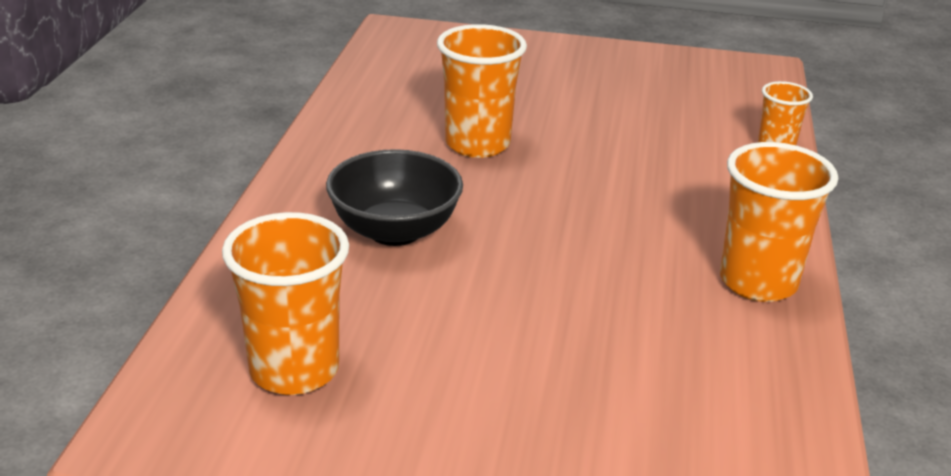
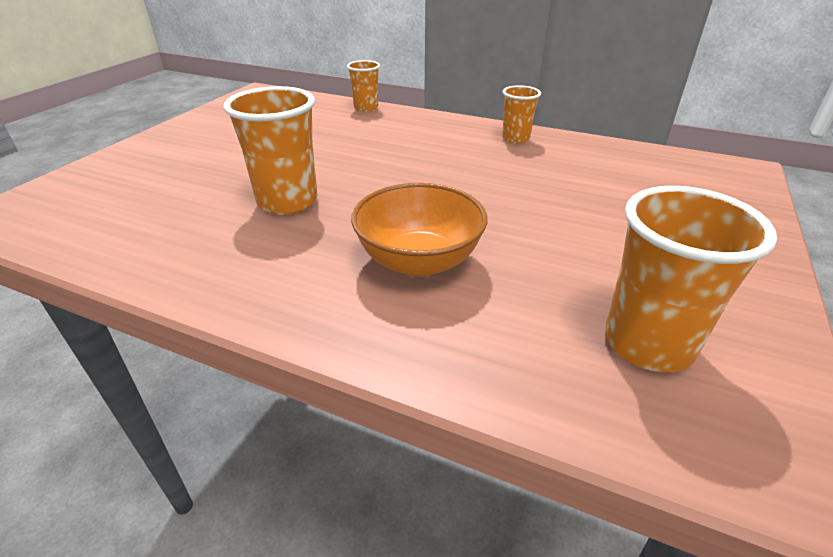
camera: 75 degrees left, 5 degrees up
black bowl [326,149,463,246] -> orange bowl [351,183,487,277]
orange cup [720,142,838,302] -> orange cup [502,85,541,144], size x0.58

